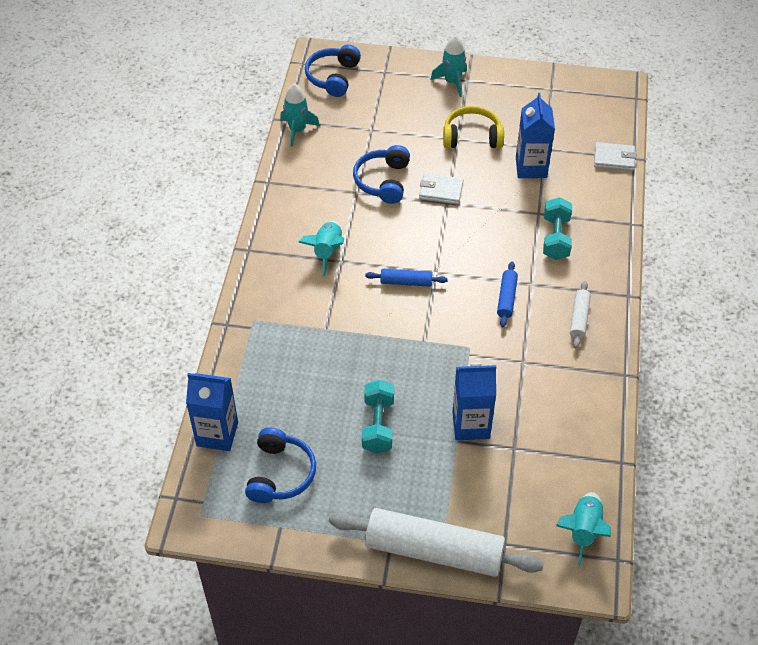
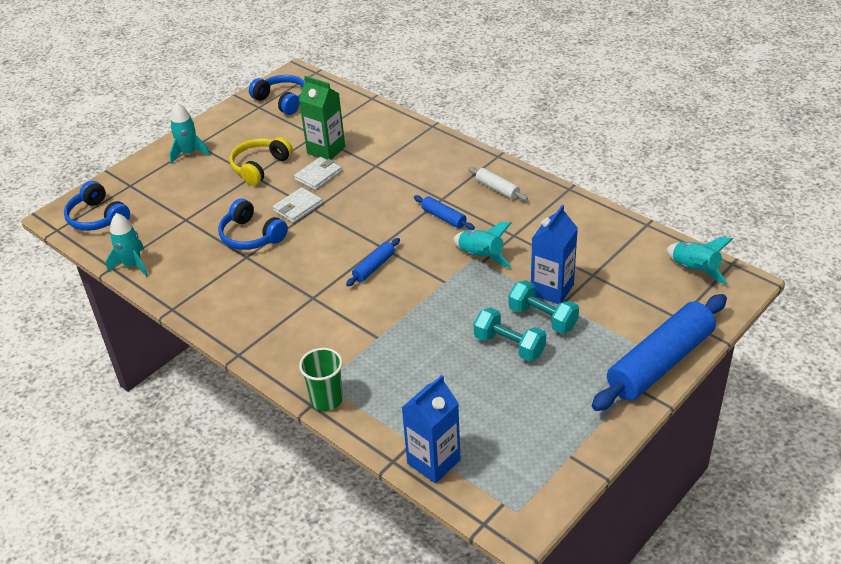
camera: 55 degrees left, 10 degrees down
blue headphones [245,428,316,503] -> blue headphones moved to [249,75,305,115]
turquoise rocket [298,221,344,277] -> turquoise rocket moved to [453,222,512,268]
white rolling pin [329,508,544,577] -> blue rolling pin [592,294,727,411]
blue carton [516,93,555,178] -> green carton [299,76,345,160]
turquoise dumbbell [543,197,572,260] -> turquoise dumbbell moved to [509,280,579,334]
white wallet [594,142,636,171] -> white wallet moved to [294,157,342,190]
none -> green cup [299,348,343,411]

